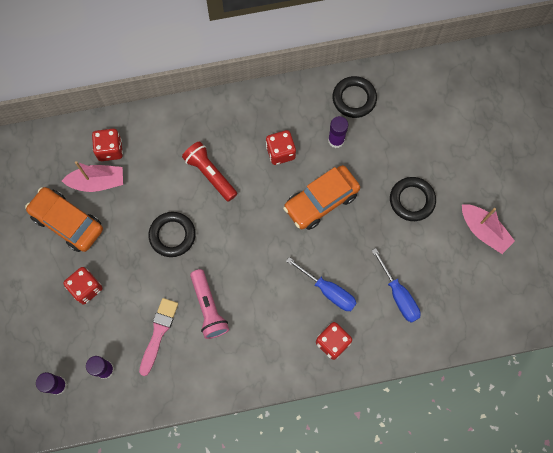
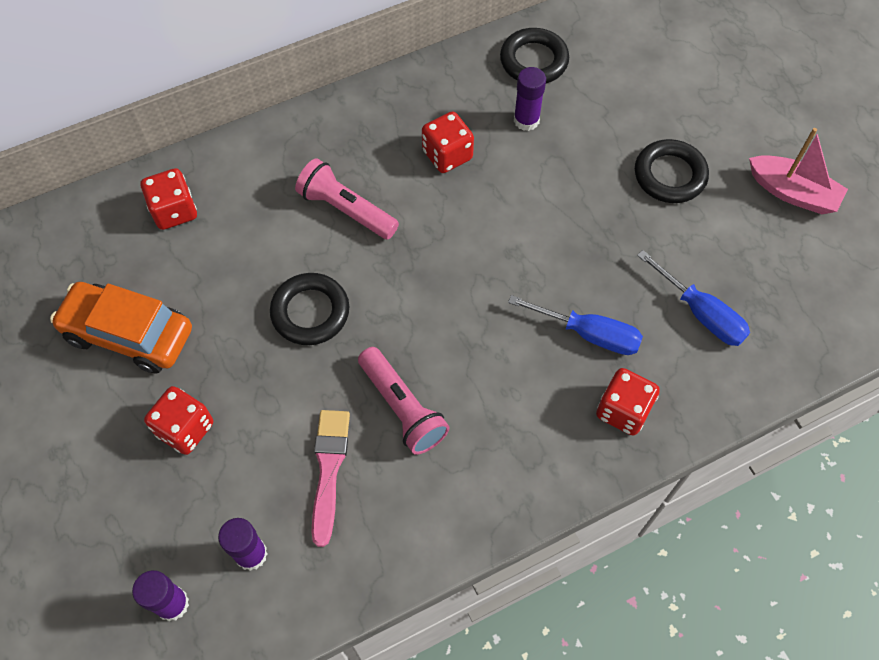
camera: 15 degrees left, 10 degrees down
pink boat [62,161,123,192] -> none
red flashlight [182,141,237,202] -> pink flashlight [295,158,399,239]
orange car [283,165,360,230] -> none

